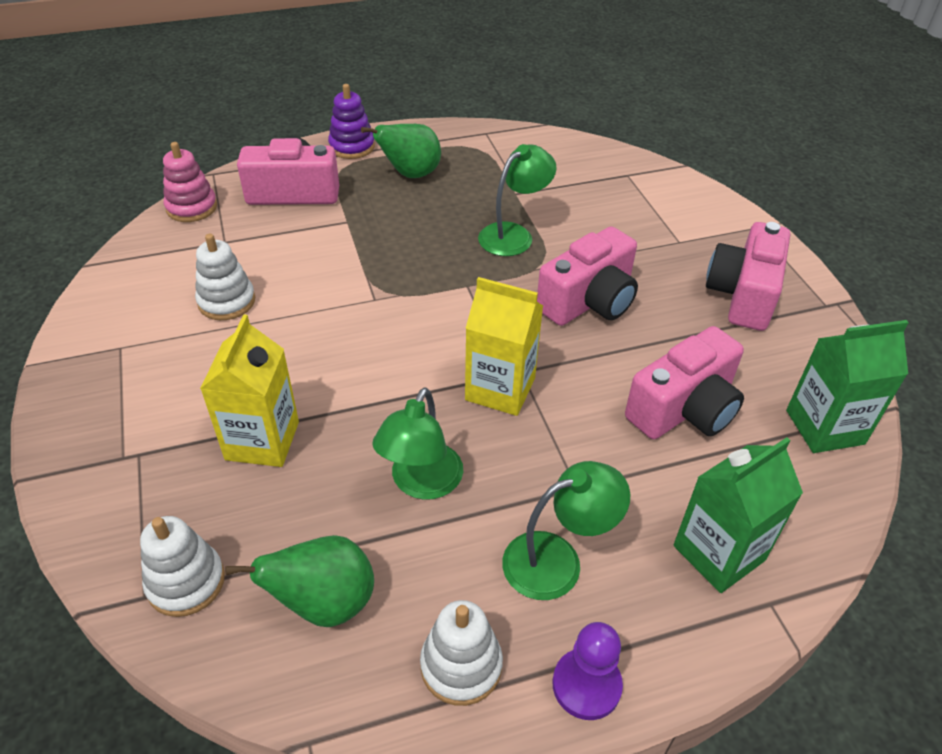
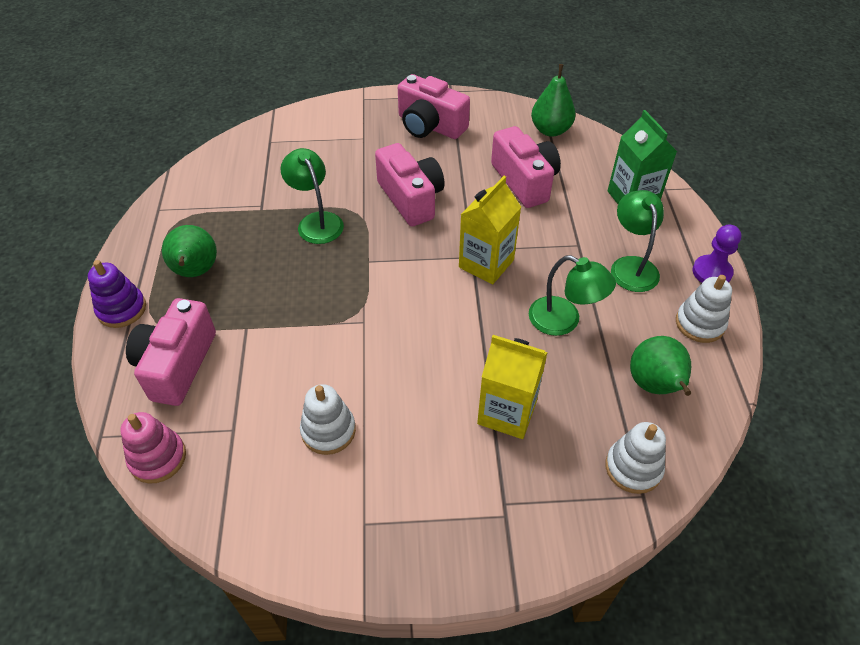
camera: 75 degrees left, 5 degrees up
green carton [786,320,909,453] -> green pear [531,64,576,137]

